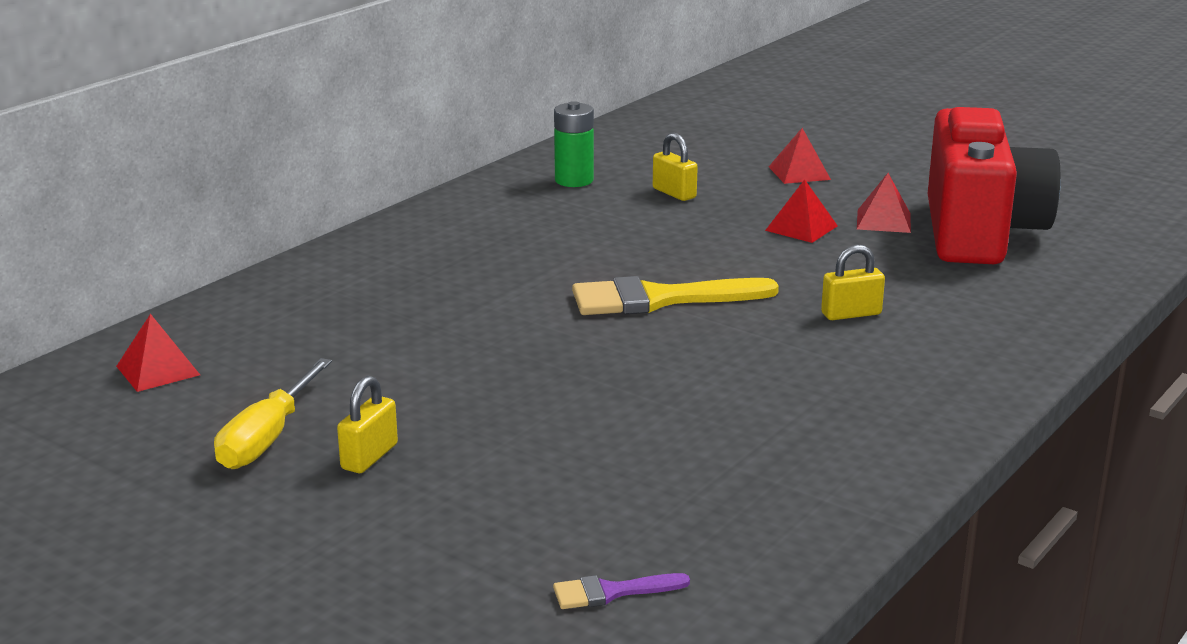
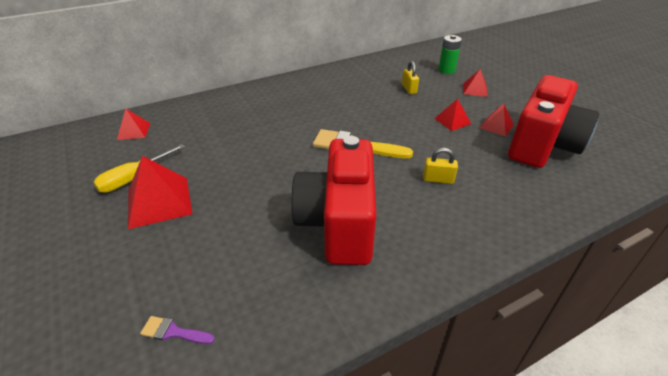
camera: 25 degrees right, 15 degrees up
yellow padlock [337,376,398,473] -> red pyramid [128,156,192,229]
green battery [554,101,594,187] -> green battery moved to [438,35,462,74]
none -> red camera [291,136,376,265]

